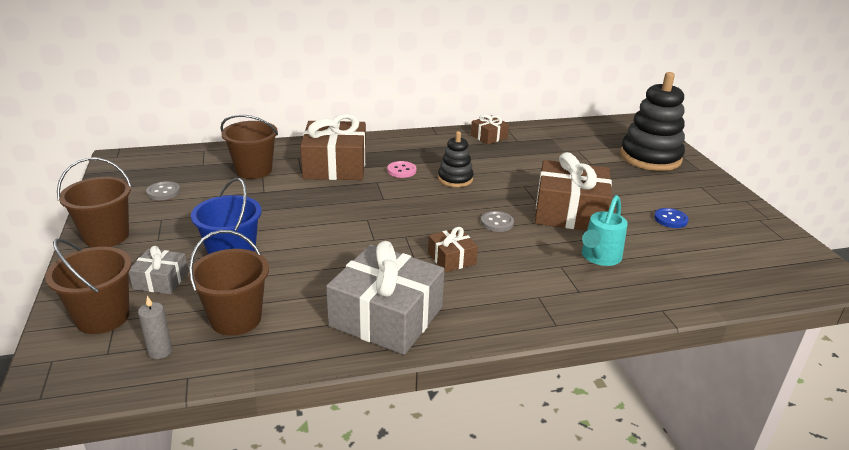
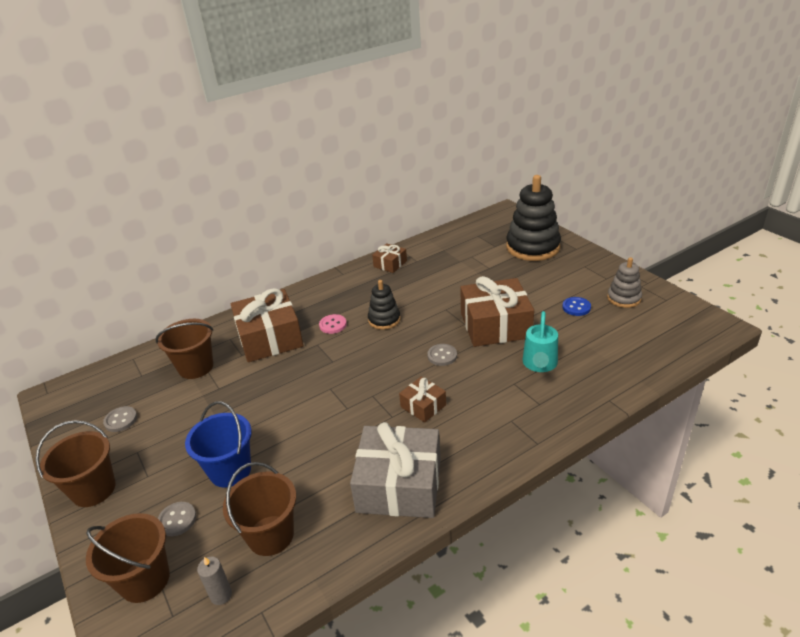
camera: 15 degrees left, 5 degrees up
grey gift [129,246,188,294] -> grey button [158,502,196,536]
none -> grey stacking toy [607,257,642,308]

